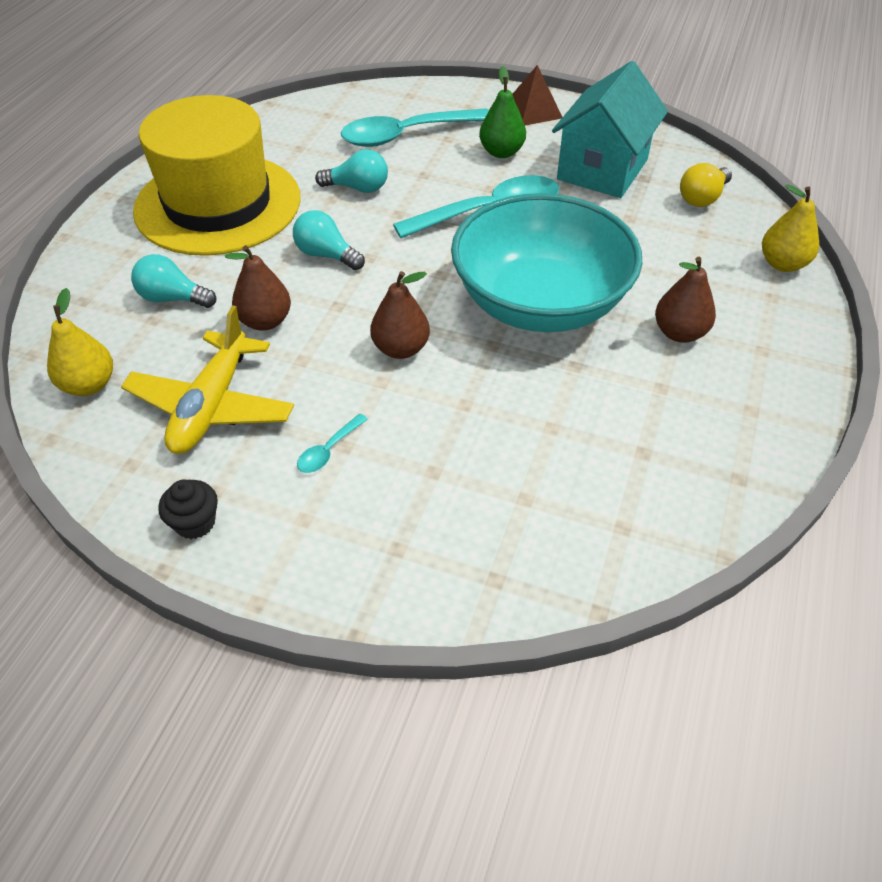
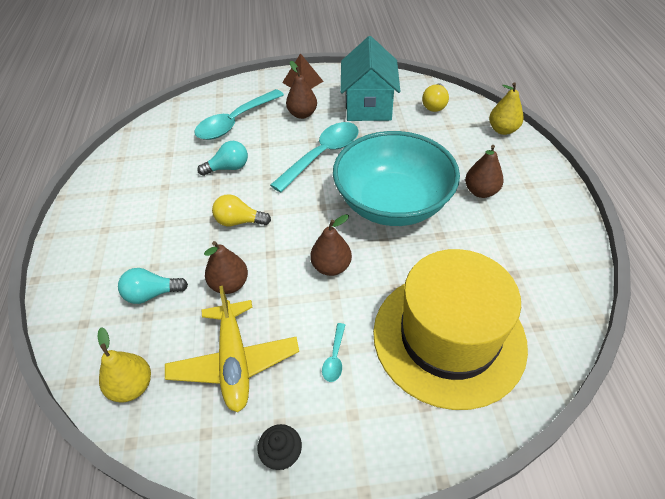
camera: 25 degrees left, 0 degrees up
yellow hat [133,95,301,256] -> yellow hat moved to [373,249,528,410]
turquoise light bulb [293,210,365,270] -> yellow light bulb [212,194,271,226]
green pear [479,66,526,158] -> brown pear [286,61,317,119]

